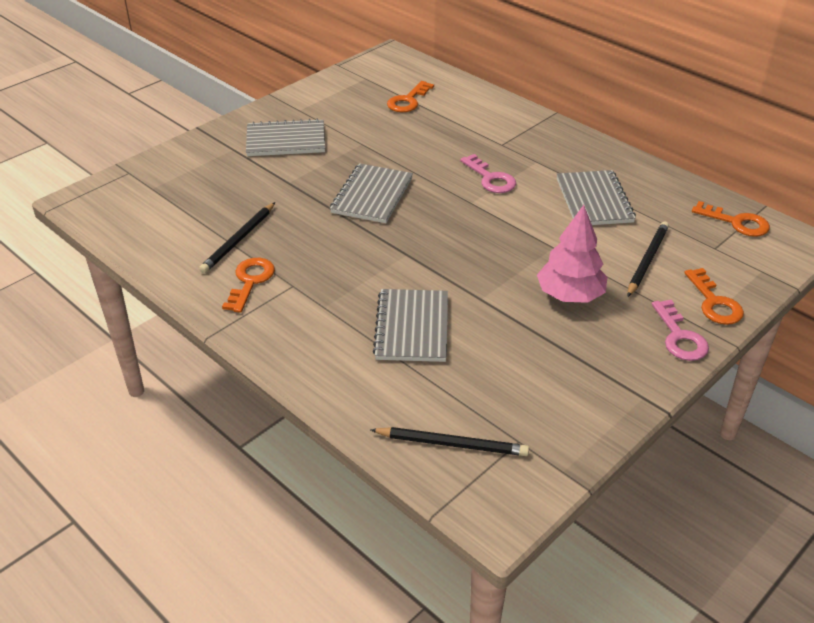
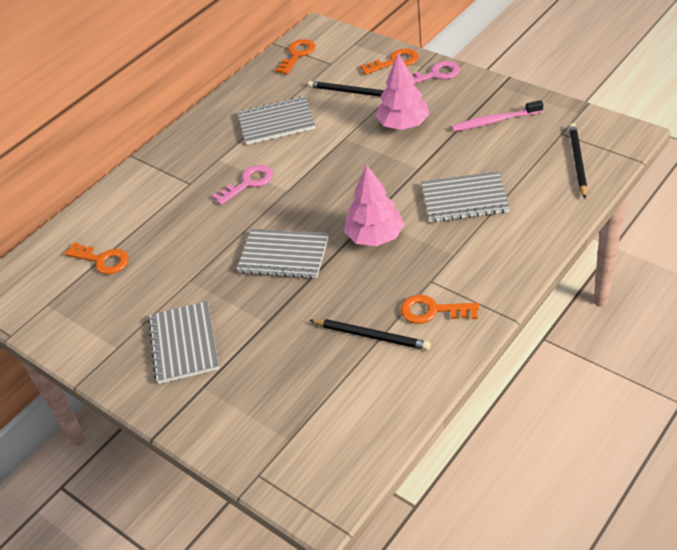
camera: 90 degrees left, 5 degrees up
none -> pink tree [344,165,404,246]
none -> pink toothbrush [451,100,543,132]

